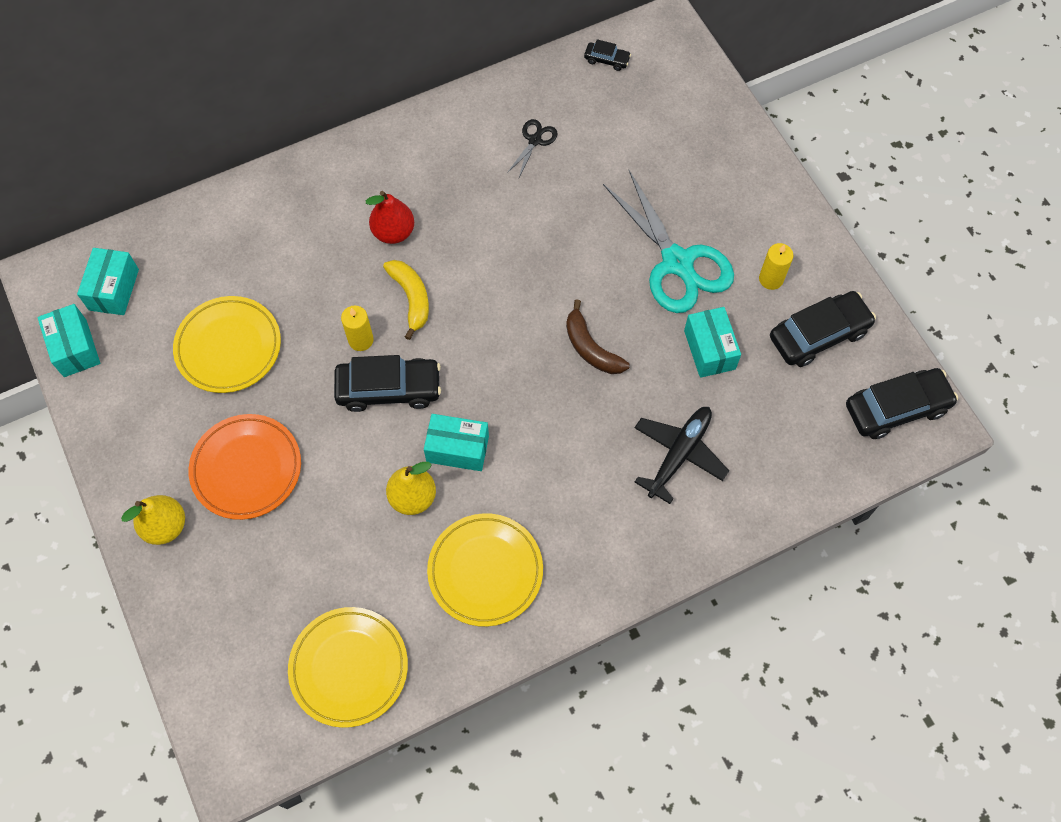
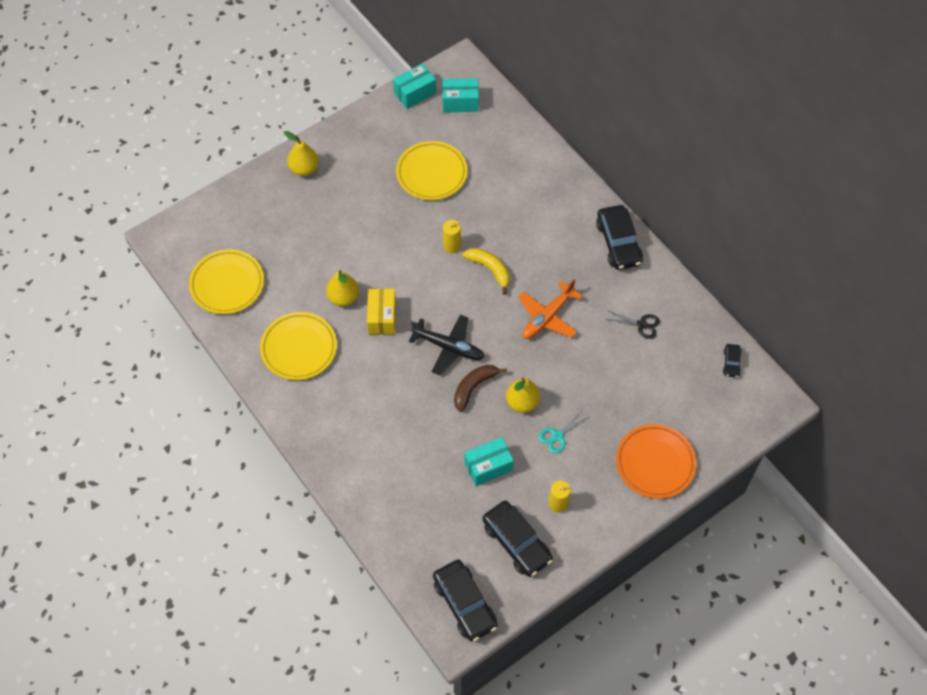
camera: 80 degrees right, 5 degrees down
orange plate [189,414,301,520] -> orange plate moved to [616,424,697,499]
black car [334,355,441,412] -> black car moved to [596,205,643,270]
red pear [366,191,414,244] -> none
yellow banana [383,260,429,340] -> yellow banana turned 105 degrees counterclockwise [462,248,510,295]
turquoise box [424,414,489,471] -> yellow box [367,289,396,335]
turquoise scissors [603,170,734,313] -> turquoise scissors [538,409,588,453], size x0.44
black plane [635,407,729,504] -> black plane moved to [409,315,484,375]
none -> yellow pear [506,378,540,413]
none -> orange plane [518,279,583,339]

